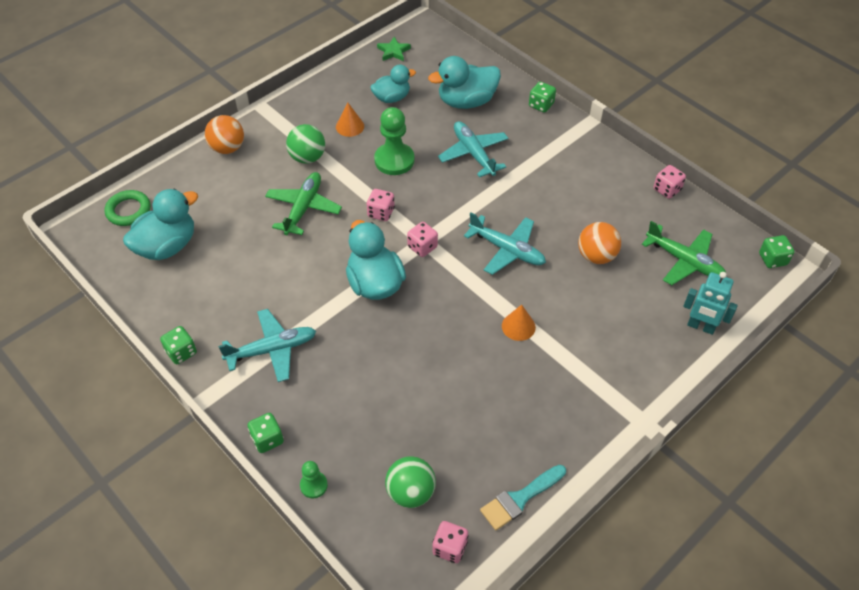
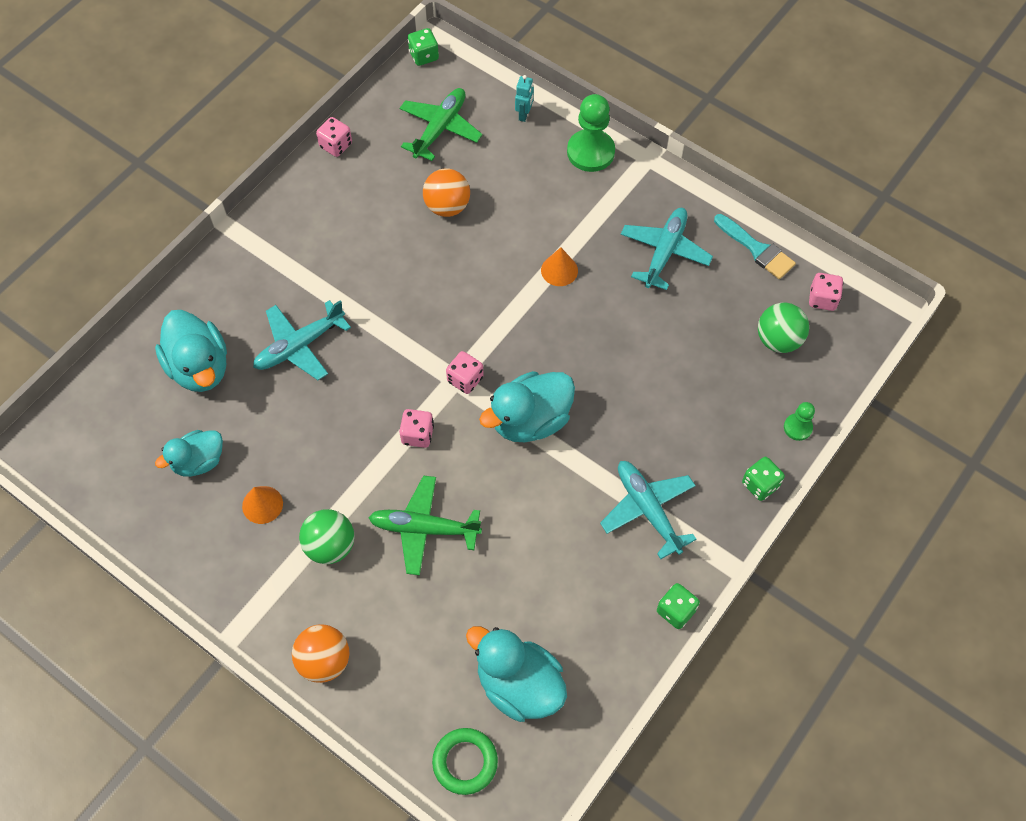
camera: 100 degrees left, 10 degrees up
turquoise duck [370,65,416,103] -> turquoise duck turned 90 degrees counterclockwise [155,430,223,477]
green pawn [374,107,415,175] -> green pawn moved to [567,94,615,172]
green star [377,36,411,61] -> none
turquoise plane [464,212,546,275] -> turquoise plane moved to [621,208,713,290]
green dice [529,82,556,112] -> none
turquoise robot [683,272,738,335] -> turquoise robot [515,75,534,122], size x0.64

